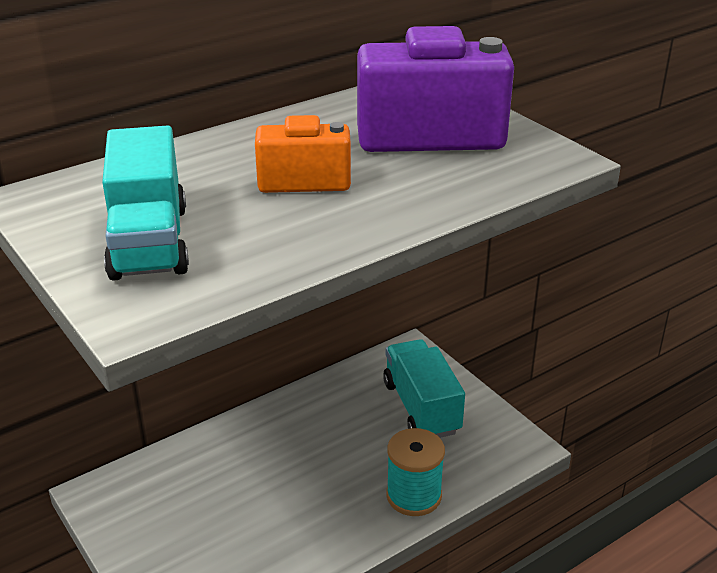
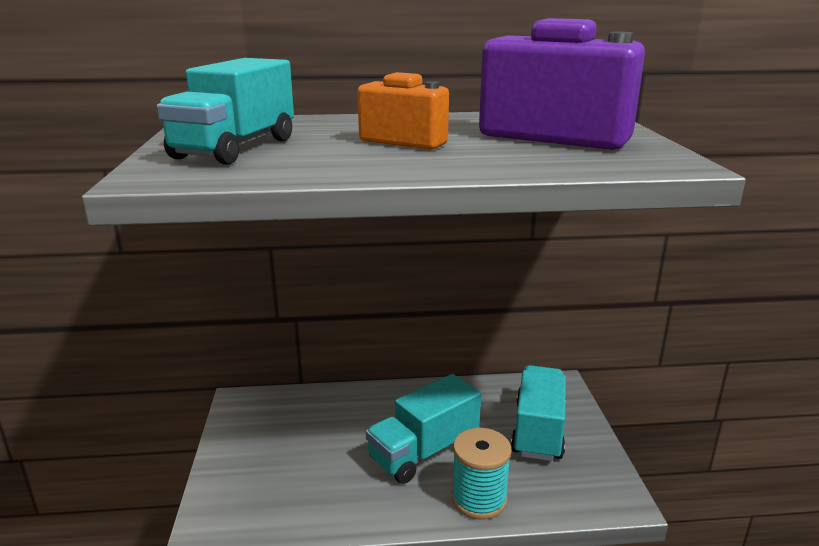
camera: 30 degrees right, 10 degrees down
none -> turquoise truck [366,374,481,484]

